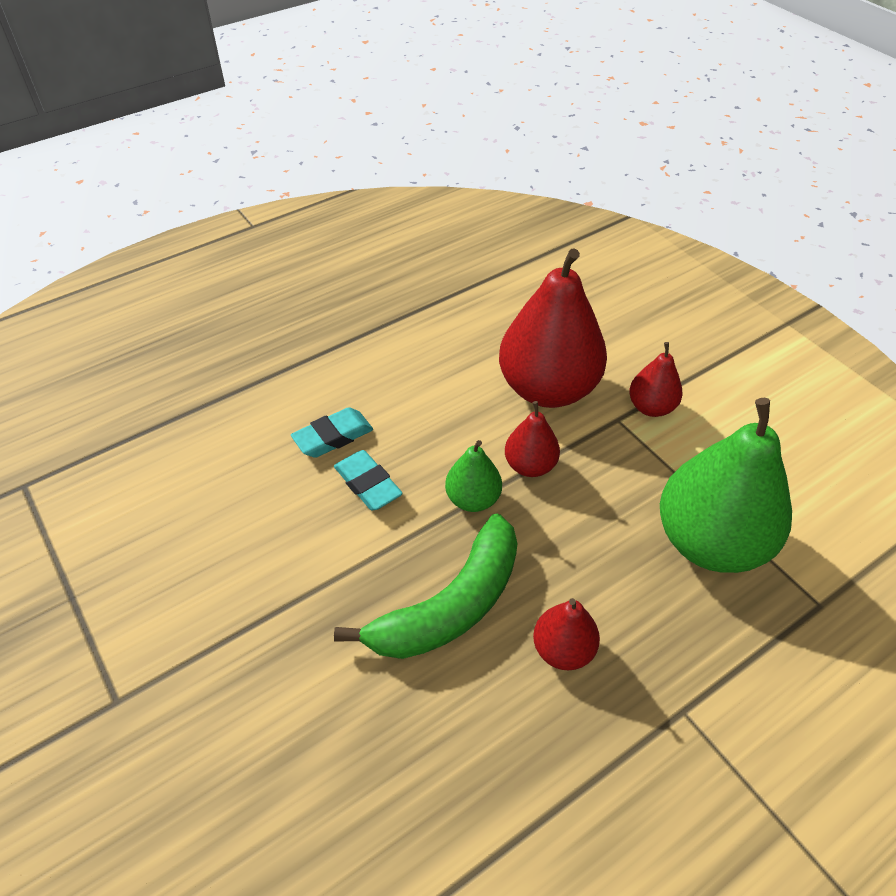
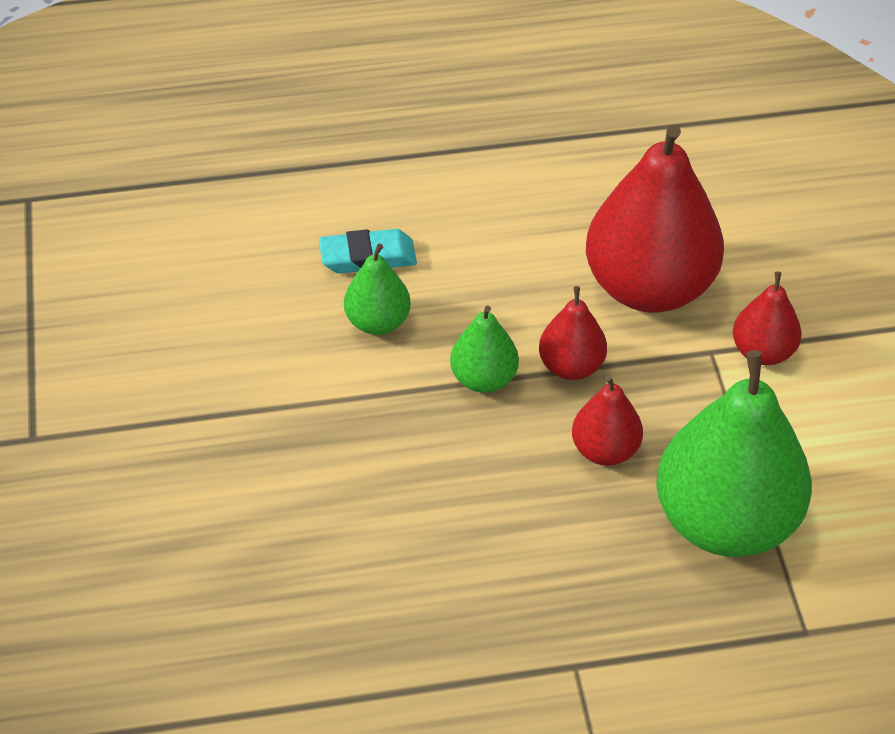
camera: 25 degrees right, 0 degrees up
turquoise eraser [334,450,403,510] -> green pear [344,244,411,335]
green banana [334,513,518,659] -> none
red pear [533,598,600,670] -> red pear moved to [572,376,643,466]

